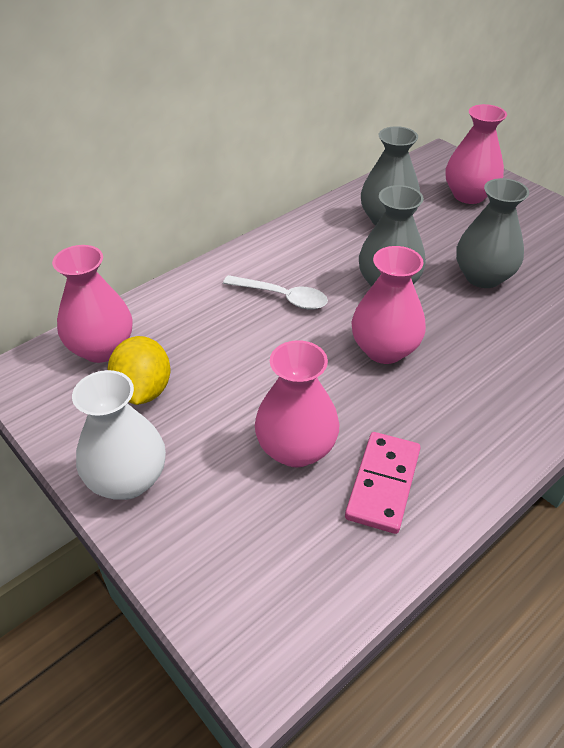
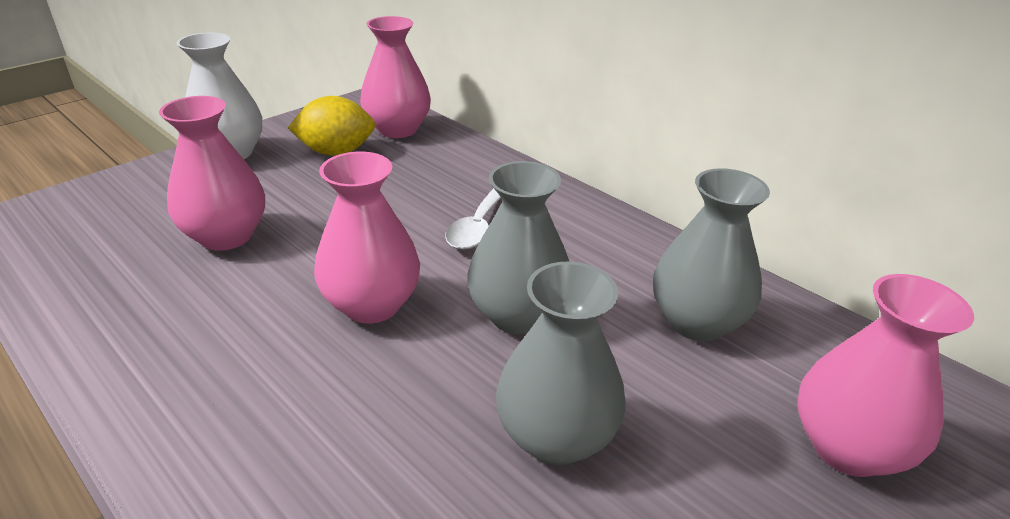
camera: 85 degrees right, 10 degrees down
pink domino [345,432,421,534] -> none

